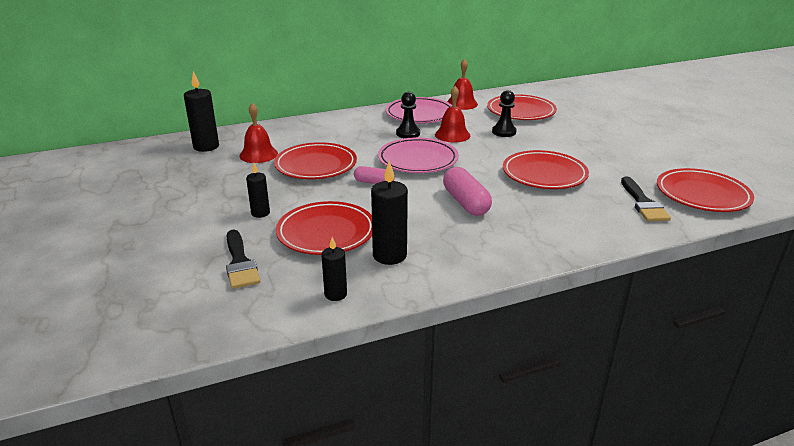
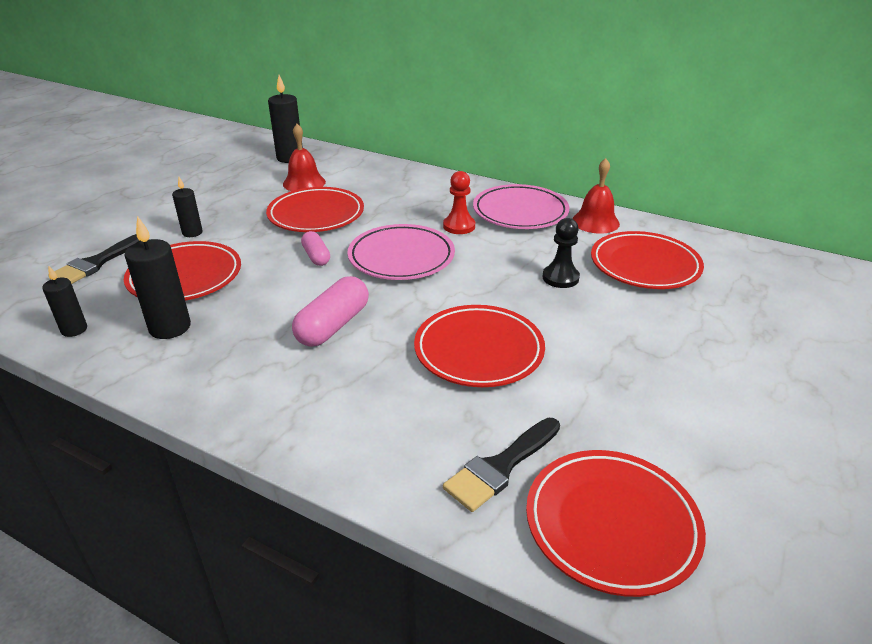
camera: 50 degrees right, 5 degrees up
black pawn [396,92,420,138] -> red pawn [443,171,475,234]
red bell [435,86,470,142] -> none

